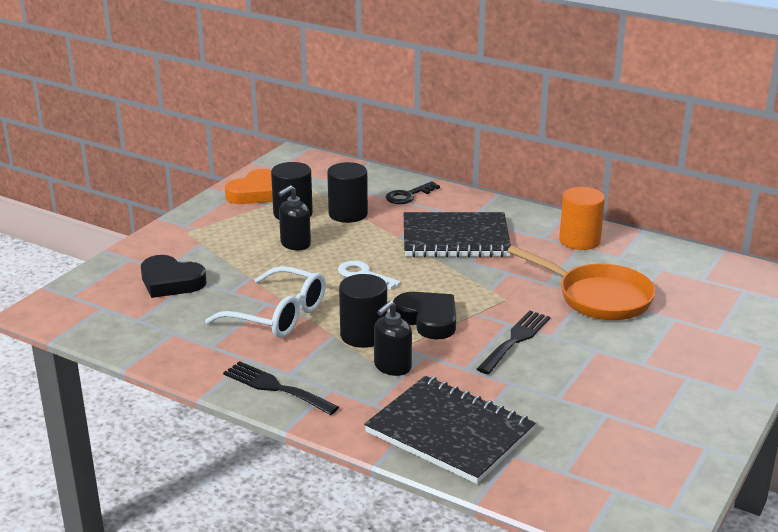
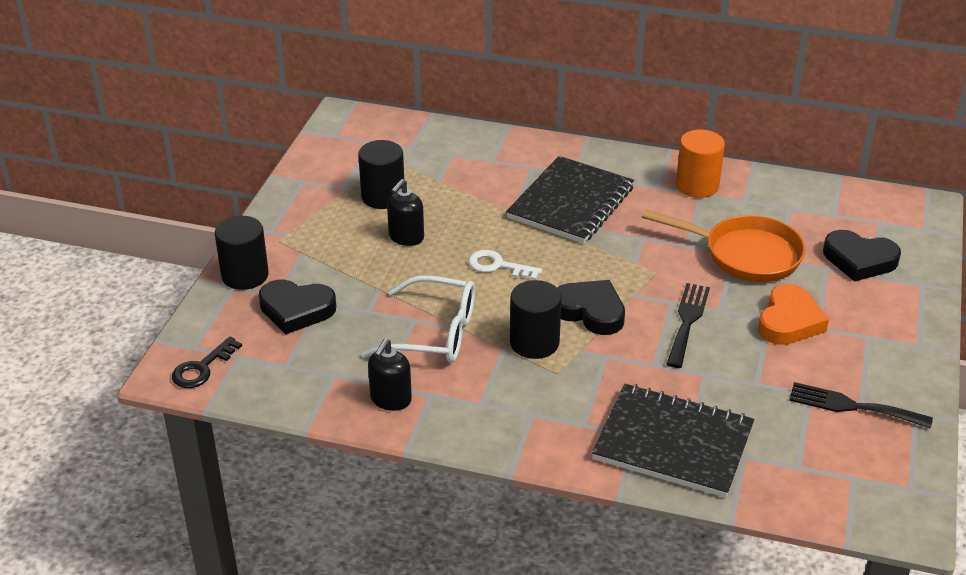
camera: 15 degrees left, 10 degrees up
black fork [223,361,339,415] -> black fork moved to [789,382,933,429]
orange heart [225,169,273,204] -> orange heart moved to [758,284,829,345]
black cylinder [327,162,368,223] -> black cylinder moved to [215,216,269,290]
black soap dispenser [374,301,412,376] -> black soap dispenser moved to [368,339,412,411]
black key [386,181,440,204] -> black key moved to [172,337,242,388]
black notebook [404,212,511,257] -> black notebook turned 45 degrees counterclockwise [506,156,634,244]
none -> black heart [823,230,901,282]

